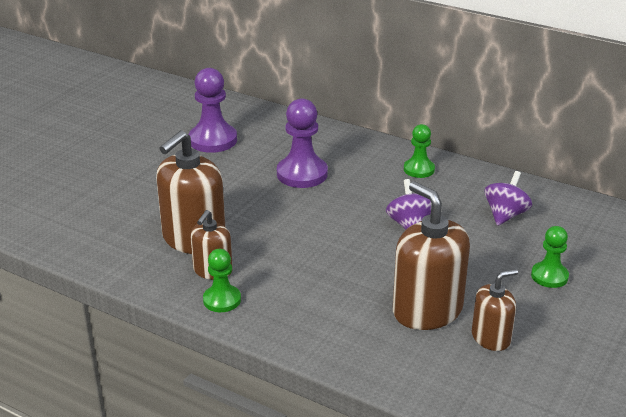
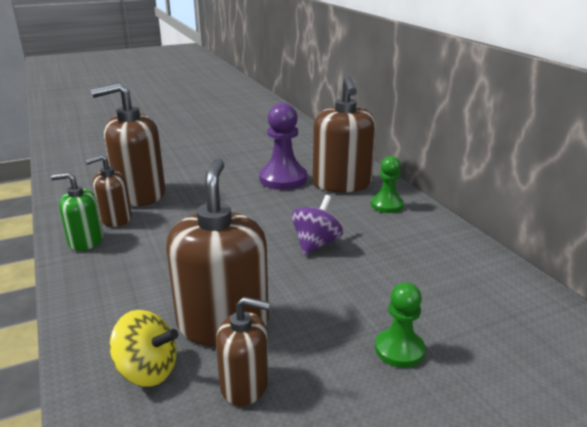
camera: 35 degrees right, 5 degrees down
purple pawn [189,68,237,153] -> none
green pawn [203,249,241,312] -> green soap dispenser [51,173,103,251]
purple spinning top [485,171,532,226] -> none
none -> yellow spinning top [110,310,179,387]
none -> brown soap dispenser [313,77,376,193]

